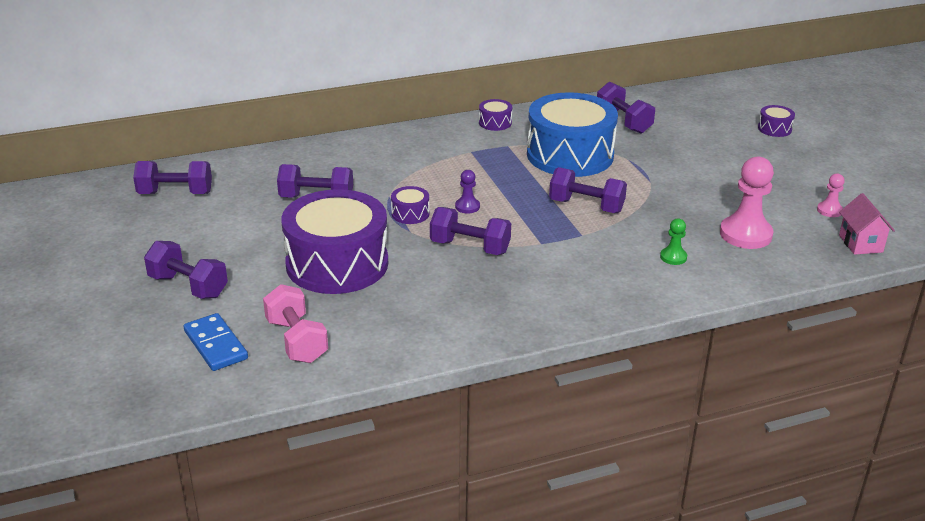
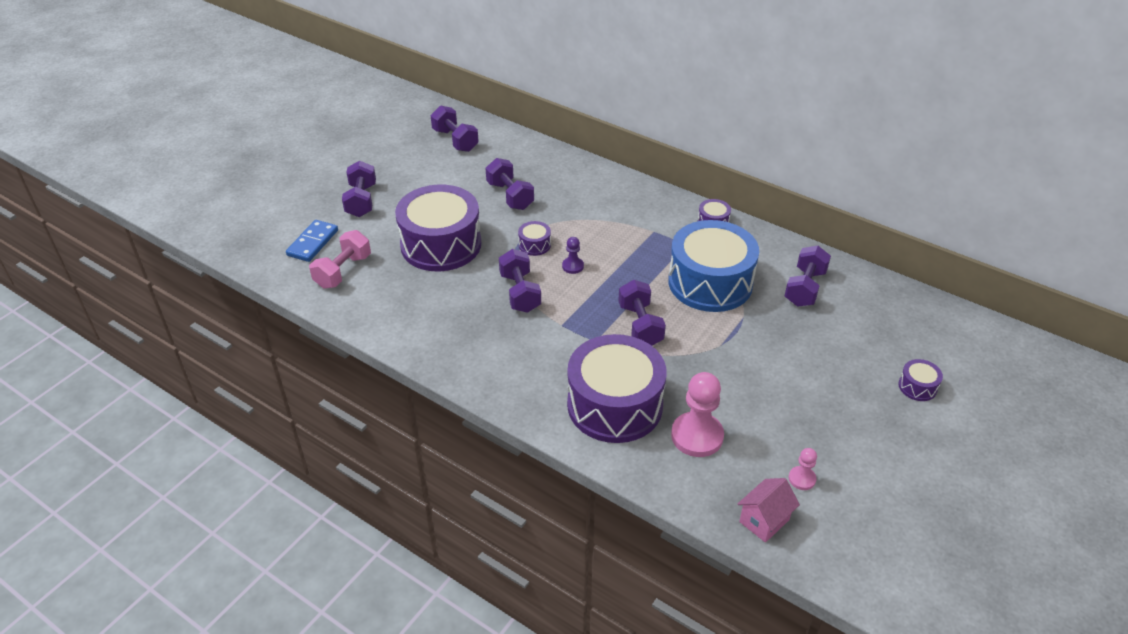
camera: 55 degrees right, 10 degrees up
green pawn [660,219,687,265] -> purple drum [567,334,667,443]

